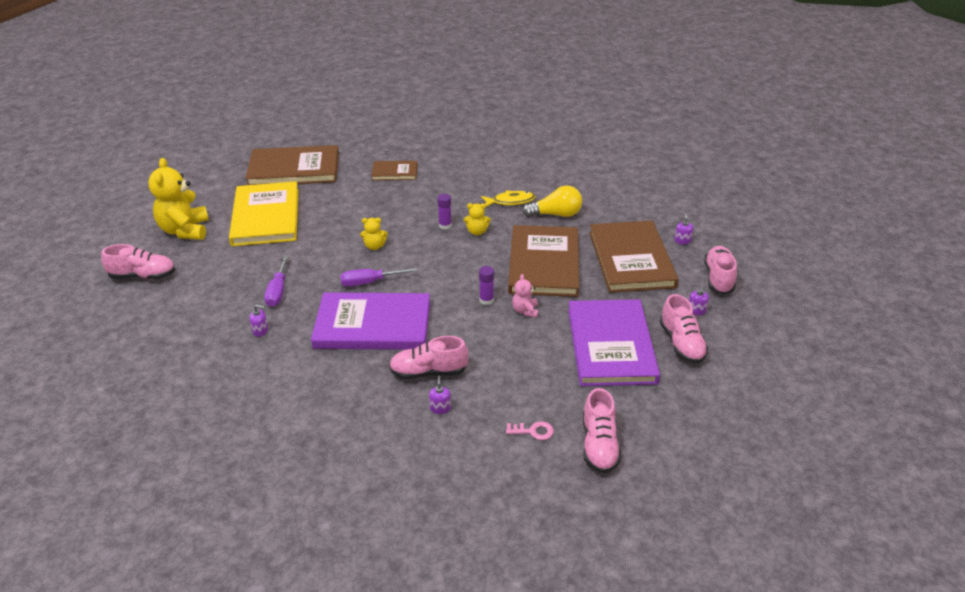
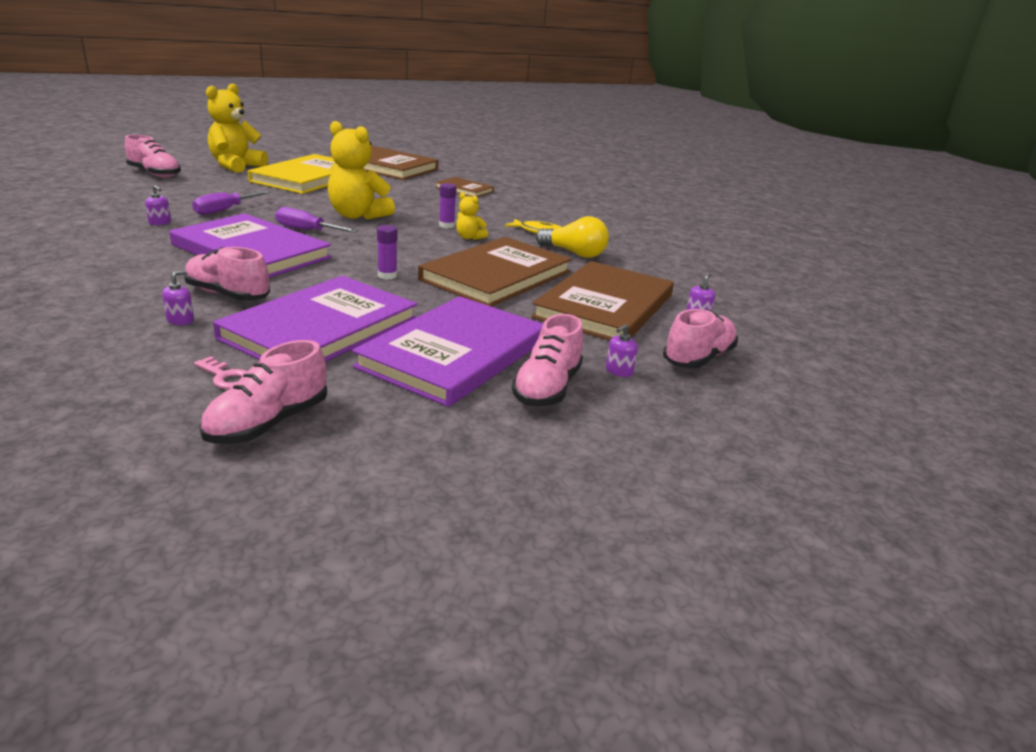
camera: 30 degrees right, 10 degrees down
yellow teddy bear [360,218,388,250] -> yellow teddy bear [328,121,395,220], size x2.10
pink teddy bear [512,274,538,318] -> none
none -> purple book [213,276,417,362]

